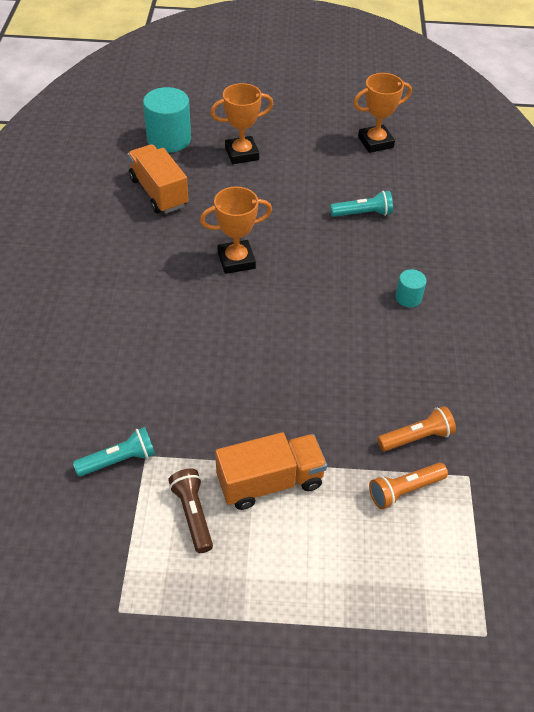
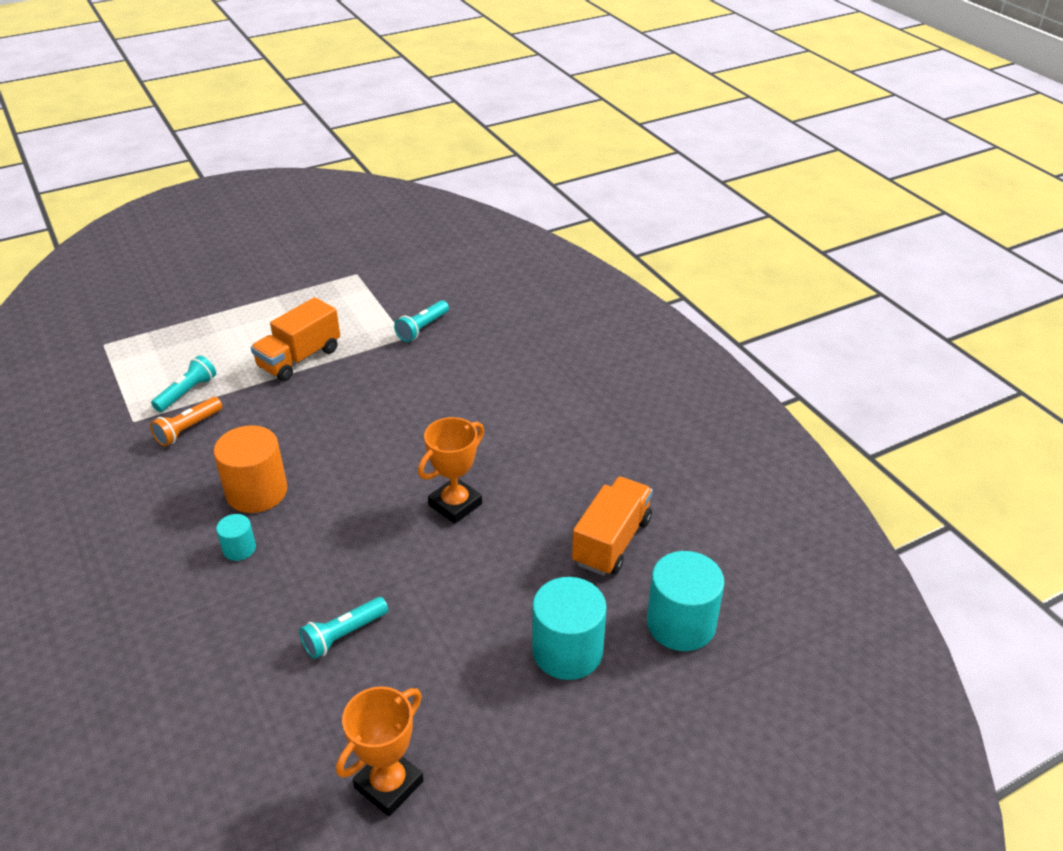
camera: 150 degrees right, 10 degrees down
orange truck [128,144,189,214] -> orange truck turned 90 degrees counterclockwise [572,477,653,576]
brown flashlight [168,469,213,553] -> none
orange trophy [210,83,274,164] -> turquoise cylinder [532,577,607,680]
orange flashlight [369,463,448,509] -> turquoise flashlight [151,355,216,412]
none -> orange cylinder [213,425,287,513]

